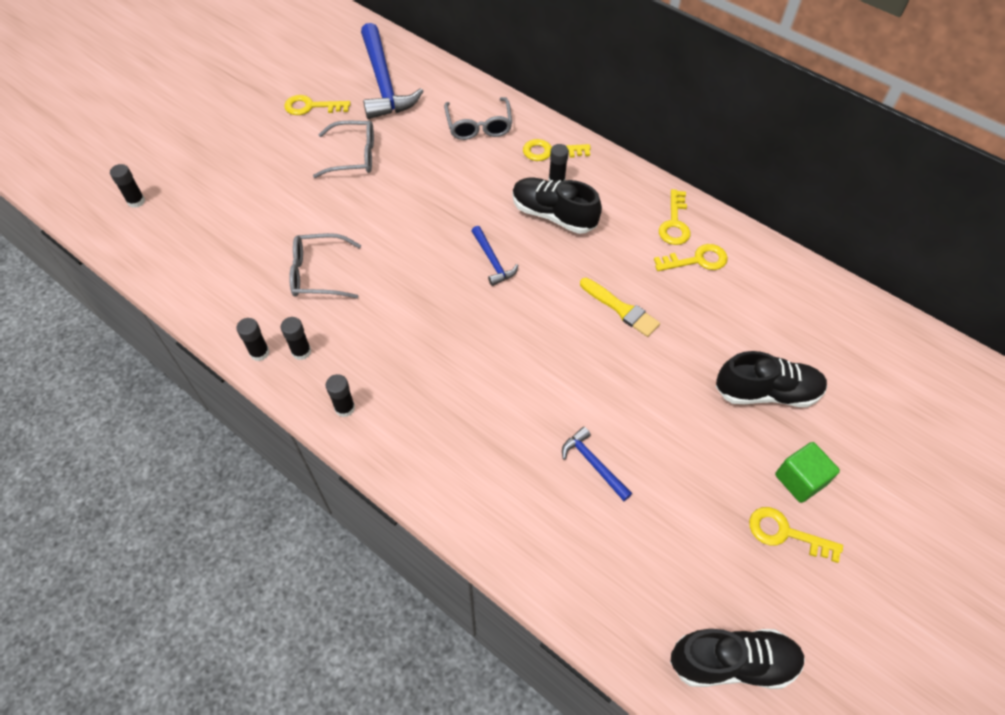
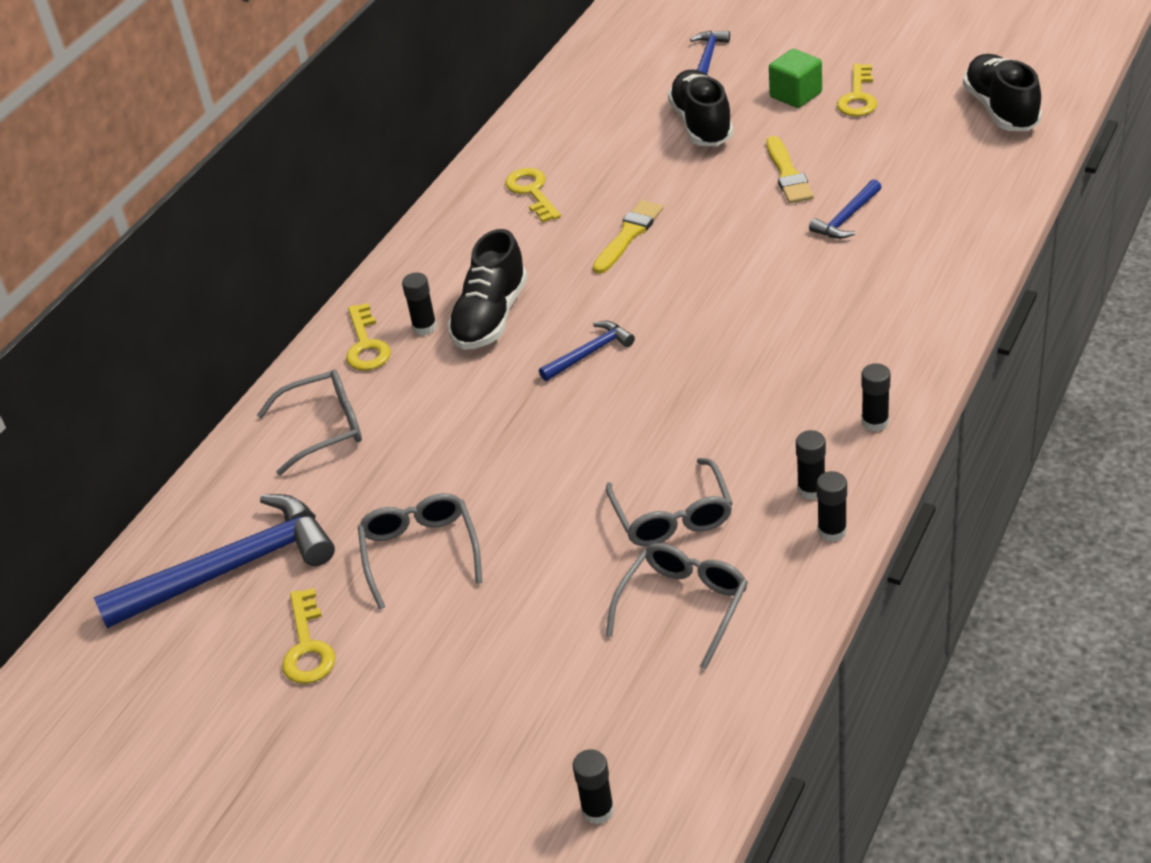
camera: 95 degrees left, 15 degrees down
yellow key [659,189,691,245] -> none
none -> grey glasses [606,543,748,670]
none -> blue hammer [690,31,730,74]
none -> yellow brush [766,136,814,204]

